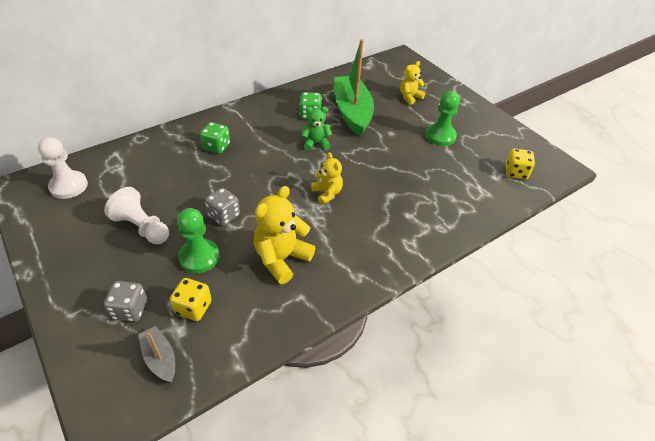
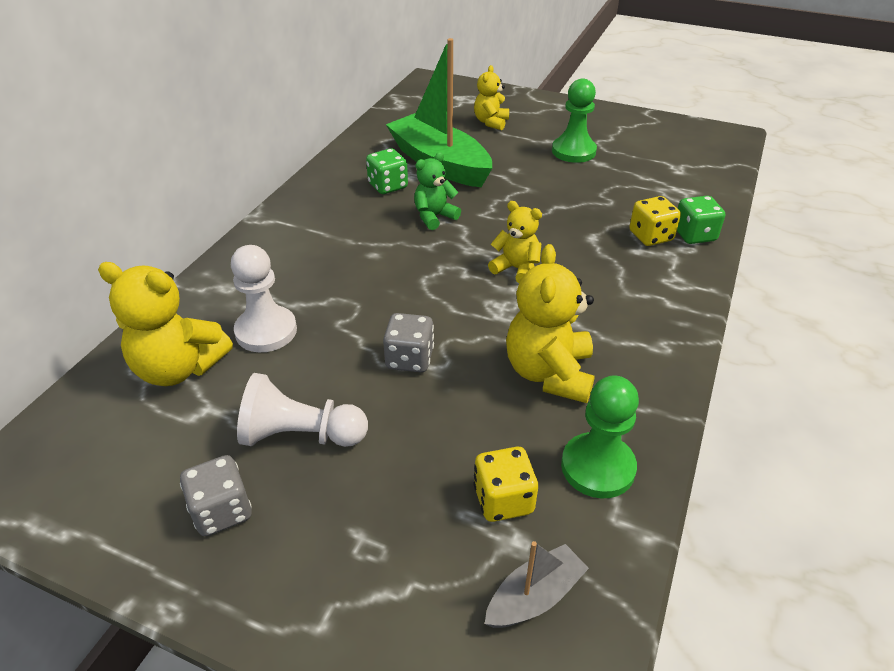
camera: 30 degrees left, 5 degrees down
white pawn [38,137,88,199] -> white pawn moved to [231,245,297,352]
grey dice [104,281,147,322] -> grey dice moved to [180,455,252,536]
grey boat [138,326,175,382] -> grey boat turned 120 degrees clockwise [485,541,589,628]
green pawn [177,208,219,273] -> green pawn moved to [561,376,639,498]
green dice [200,122,230,154] -> green dice moved to [677,196,725,244]
yellow dice [506,148,535,180] -> yellow dice moved to [629,196,681,246]
none -> yellow teddy bear [98,262,233,386]

